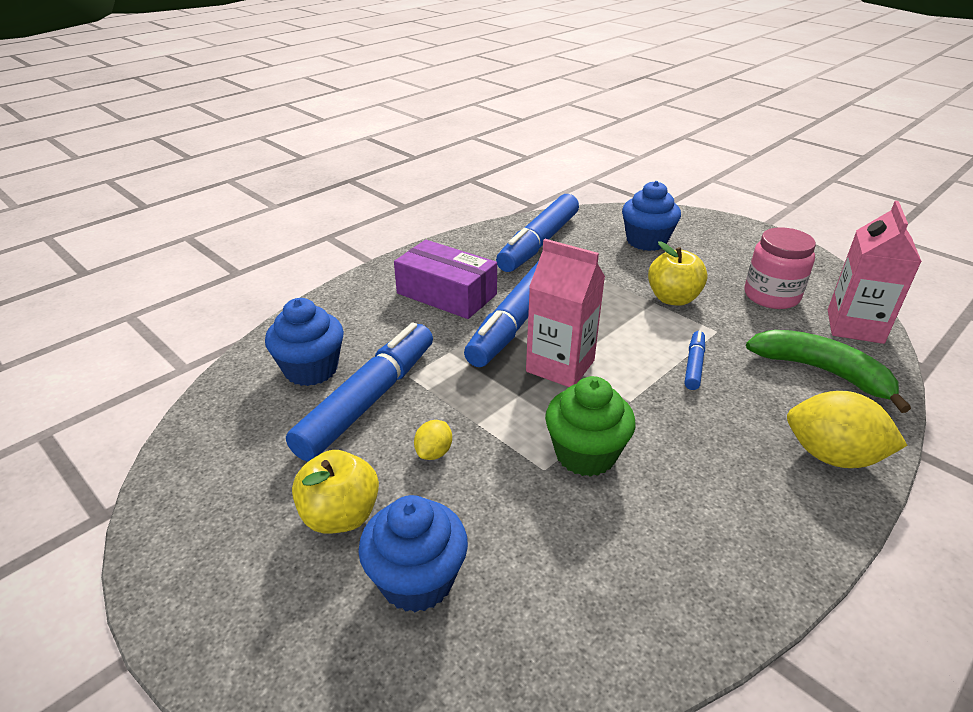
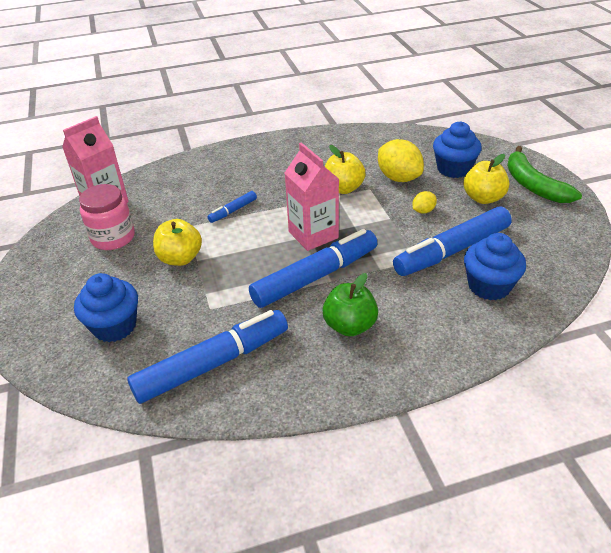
camera: 150 degrees left, 5 degrees up
purple box [394,240,497,319] -> green apple [322,273,378,337]
green cupcake [545,376,636,477] -> yellow apple [324,145,366,194]
green banana [746,330,911,413] -> green banana moved to [507,146,582,203]
yellow lemon [787,391,908,468] -> yellow lemon moved to [378,139,424,182]

